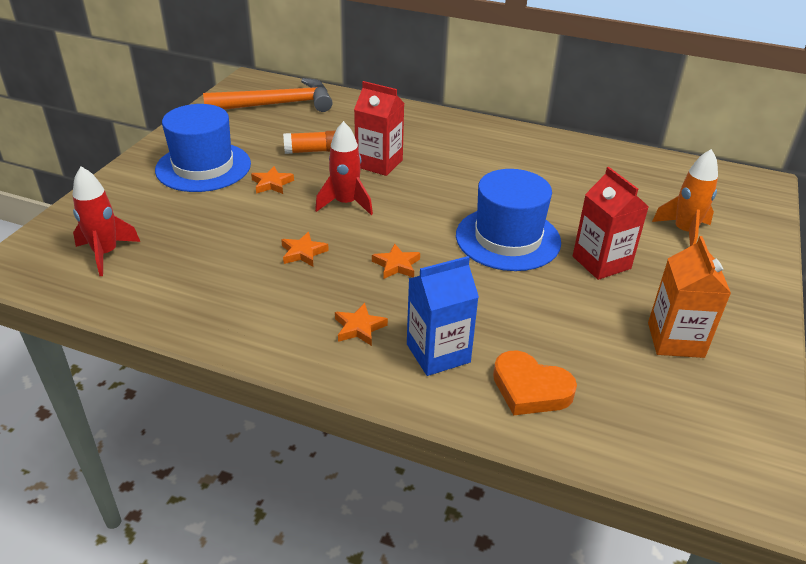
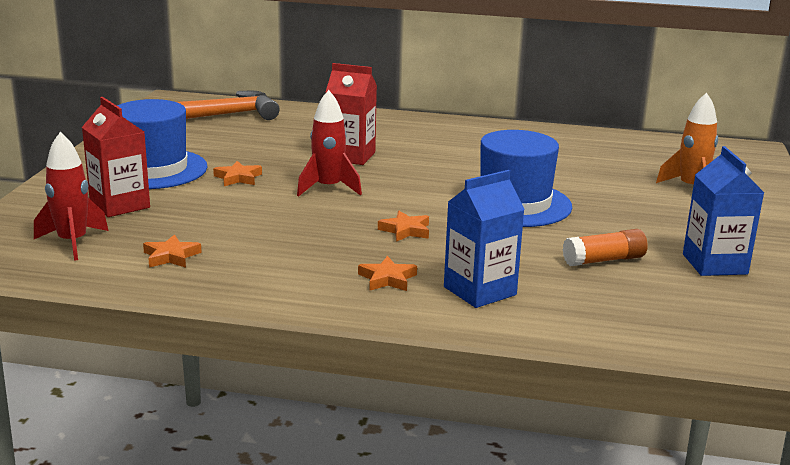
camera: 10 degrees left, 15 degrees down
orange star [281,232,329,267] -> orange star moved to [143,234,202,268]
orange glue stick [283,130,336,154] -> orange glue stick moved to [563,229,648,266]
orange heart [493,351,577,415] -> none
red carton [573,167,649,280] -> red carton moved to [82,97,150,217]
orange carton [648,236,731,358] -> blue carton [683,146,764,276]

